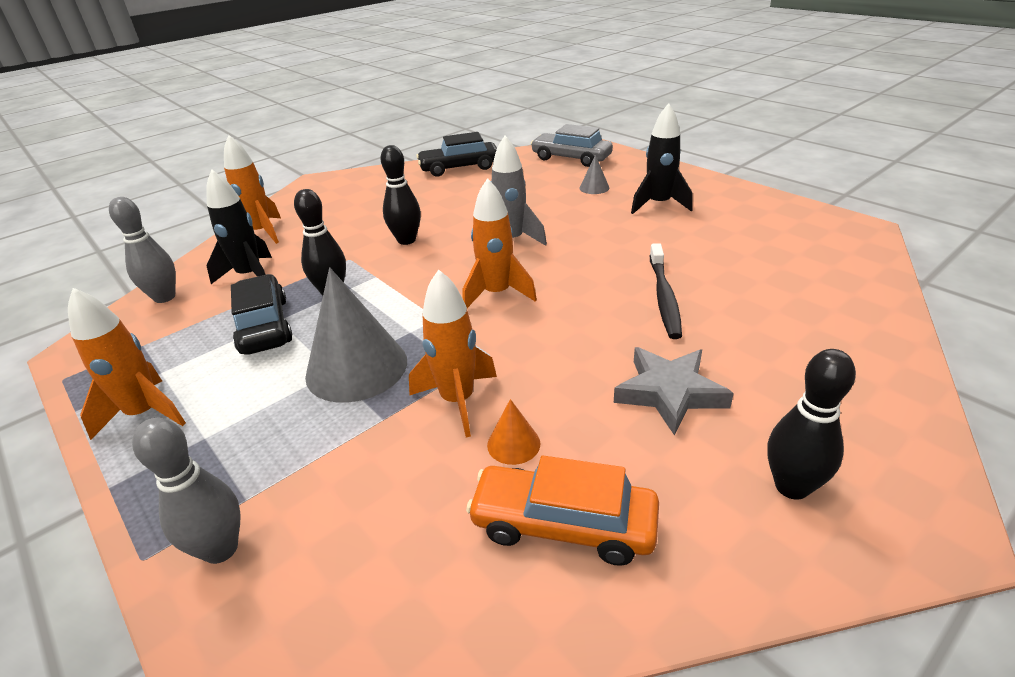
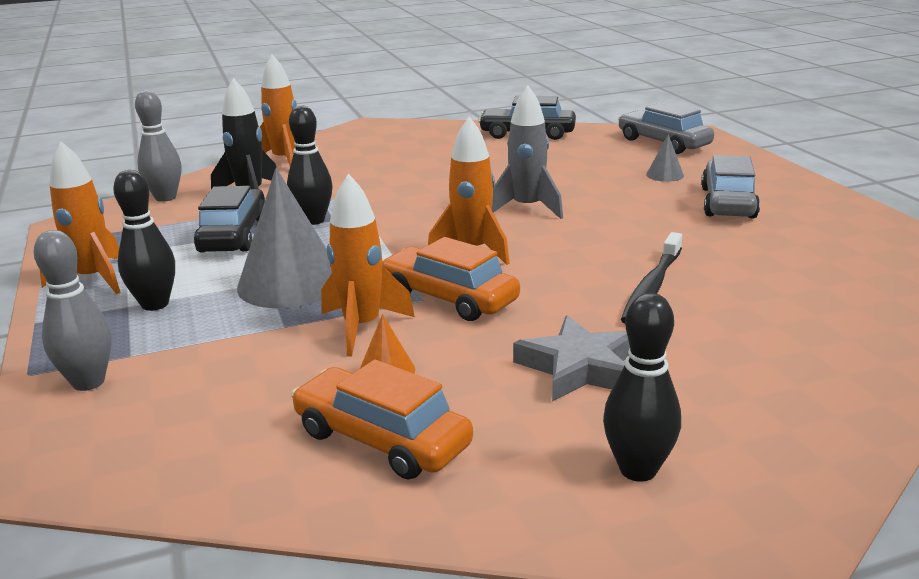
camera: 20 degrees right, 10 degrees down
black bowling pin [380,145,421,245] -> black bowling pin moved to [113,170,175,311]
black rocket [631,103,693,214] -> grey car [701,155,760,218]
none -> orange car [382,237,520,321]

